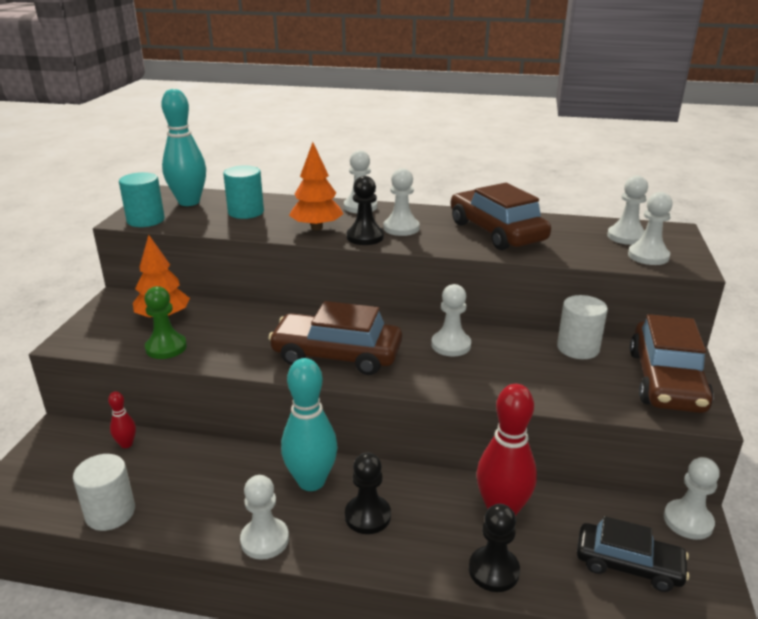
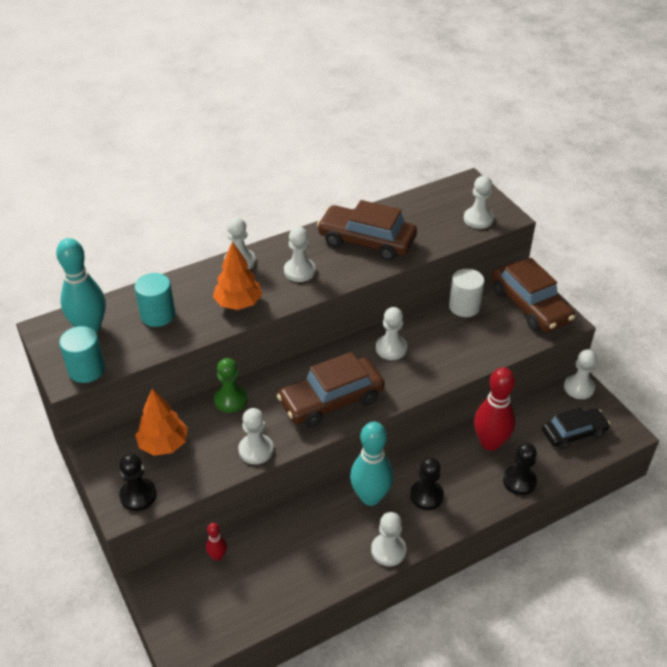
camera: 40 degrees left, 15 degrees up
white cylinder [73,454,135,531] -> none
green pawn [144,286,187,359] -> green pawn moved to [214,358,248,413]
black pawn [347,176,384,245] -> black pawn moved to [119,453,157,511]
white pawn [607,175,648,245] -> white pawn moved to [238,408,274,464]

